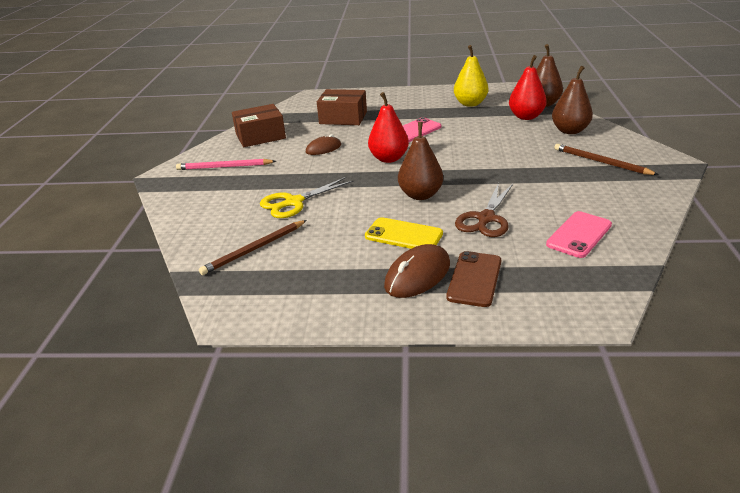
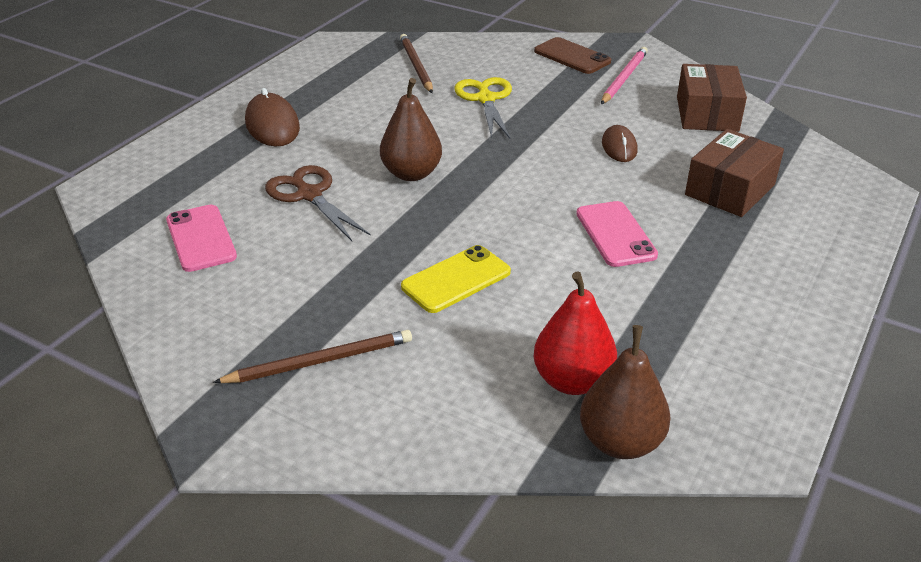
camera: 115 degrees right, 5 degrees up
yellow phone [365,217,443,249] -> yellow phone moved to [401,245,511,313]
red pear [368,92,409,163] -> none
brown phone [446,251,501,307] -> brown phone moved to [534,37,611,74]
yellow pear [454,45,488,107] -> none
brown pear [552,66,593,134] -> none

